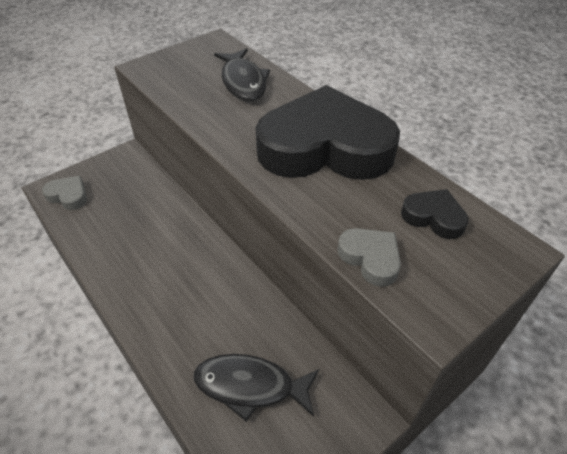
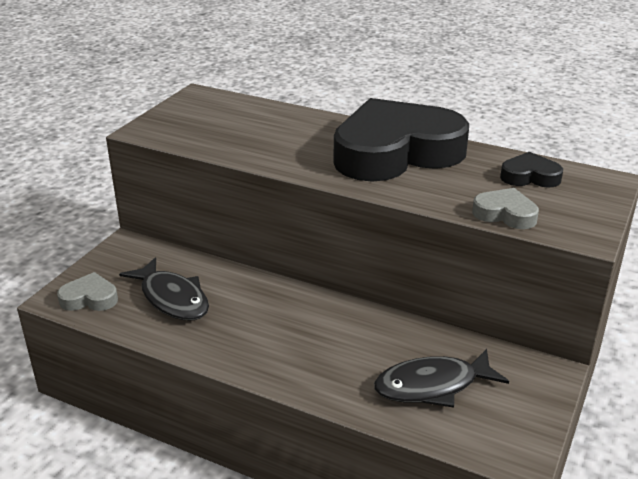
camera: 25 degrees left, 15 degrees down
black fish [214,48,270,101] -> black fish moved to [119,257,209,320]

